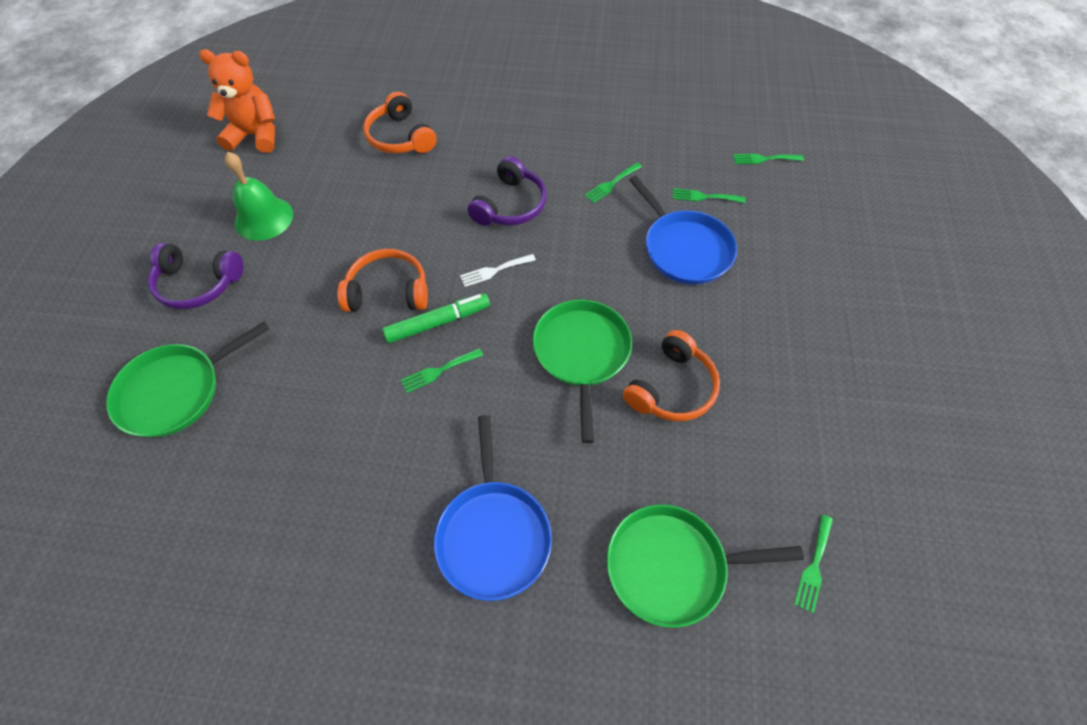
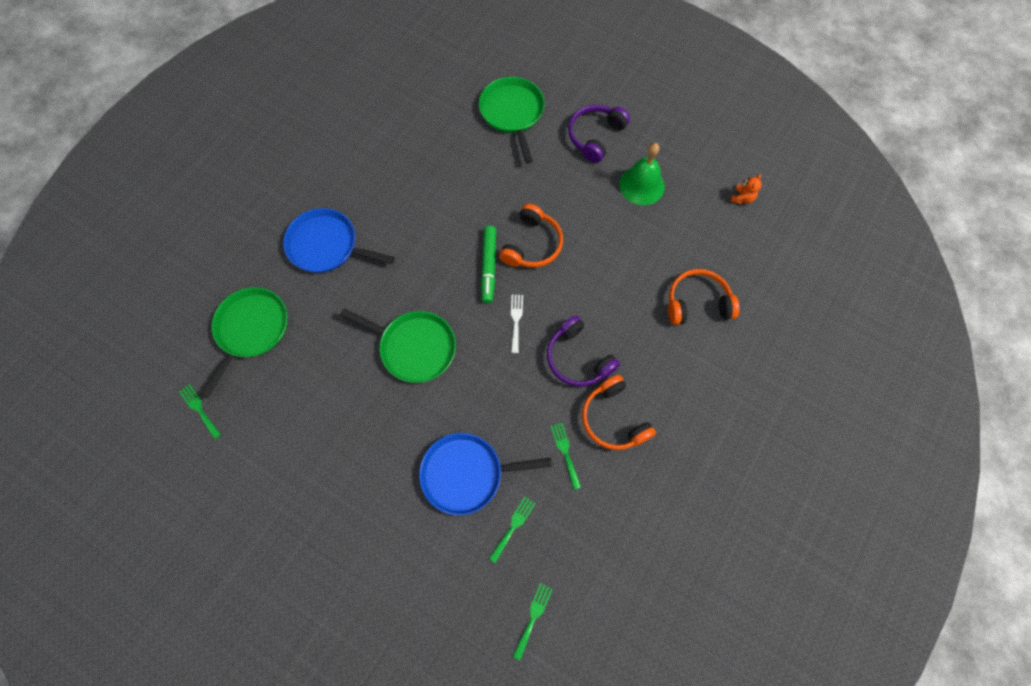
camera: 115 degrees right, 10 degrees up
orange teddy bear [199,49,275,153] -> orange teddy bear [730,174,762,204], size x0.46
green fork [401,348,483,393] -> none
orange headphones [623,330,720,421] -> orange headphones moved to [582,375,656,450]

